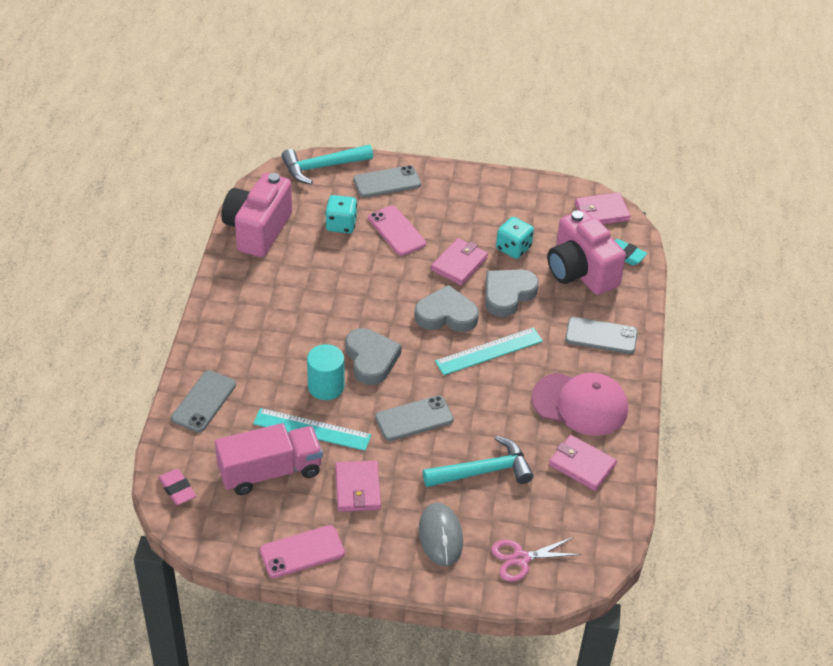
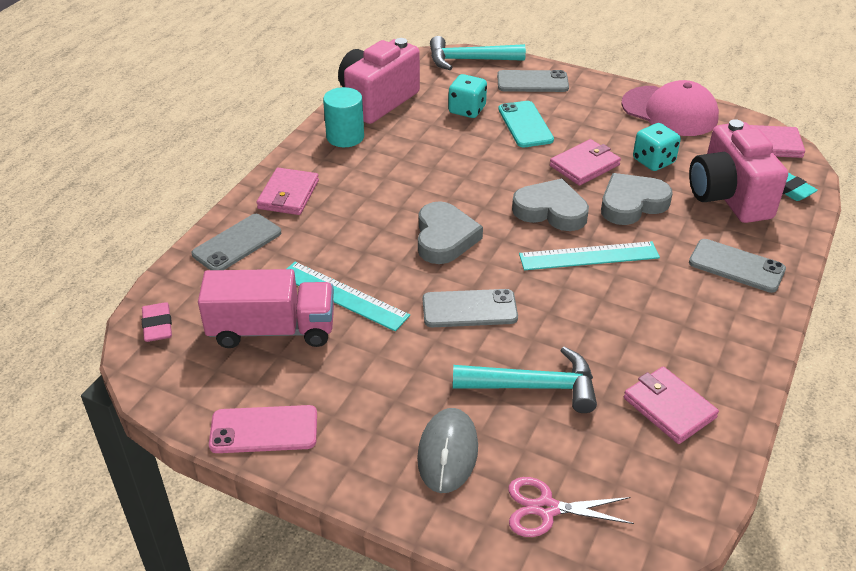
camera: 20 degrees right, 5 degrees down
turquoise cylinder [307,344,344,400] -> turquoise cylinder moved to [323,87,364,147]
pink wallet [335,460,381,512] -> pink wallet moved to [256,168,319,215]
pink phone [368,205,426,256] -> turquoise phone [498,101,554,148]
pink cap [531,373,628,436] -> pink cap moved to [621,80,719,136]

